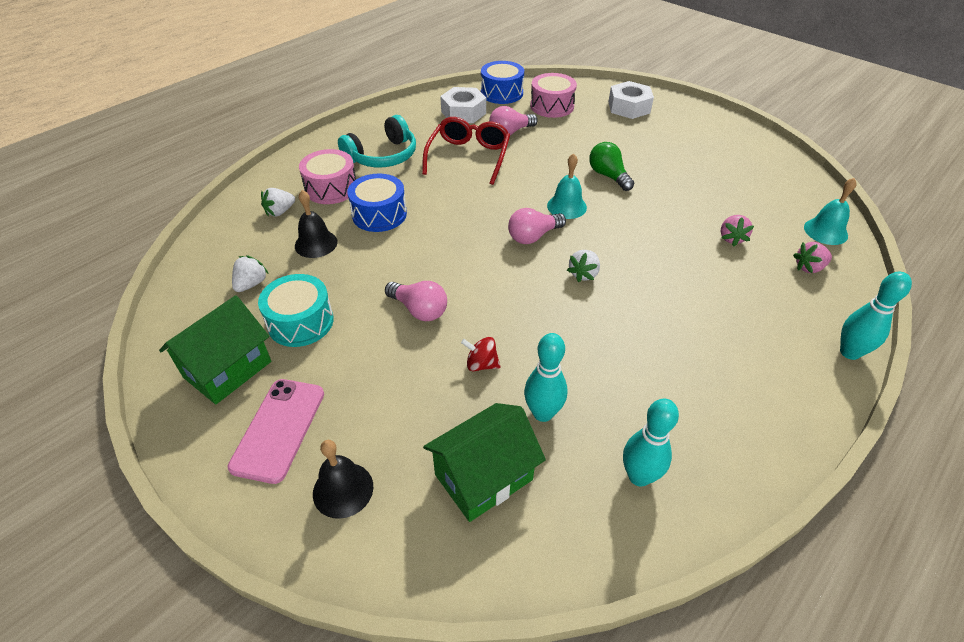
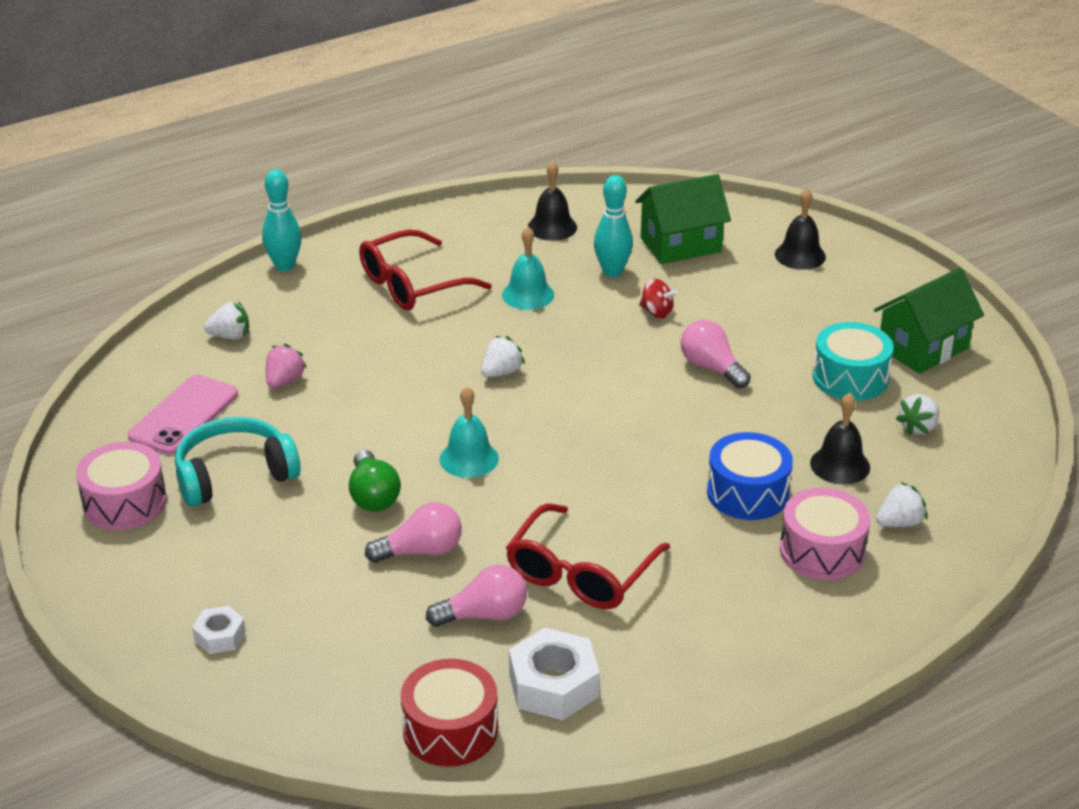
camera: 165 degrees left, 10 degrees down
pink phone [228,379,324,484] -> pink phone moved to [128,375,238,455]
turquoise headphones [338,115,416,168] -> turquoise headphones moved to [175,417,301,507]
blue drum [481,61,524,104] -> red drum [401,659,498,767]
pink light bulb [508,208,566,244] -> pink light bulb moved to [365,502,462,563]
pink drum [530,73,577,118] -> pink drum moved to [76,442,167,530]
white nut [608,81,654,119] -> white nut [192,606,246,654], size x0.56
turquoise bowling pin [623,399,679,486] -> black bell [528,161,577,241]
pink strawberry [793,242,832,273] -> white strawberry [204,301,249,340]
turquoise bell [804,178,857,245] -> turquoise bell moved to [502,227,554,310]
none -> red glasses [359,229,492,310]

